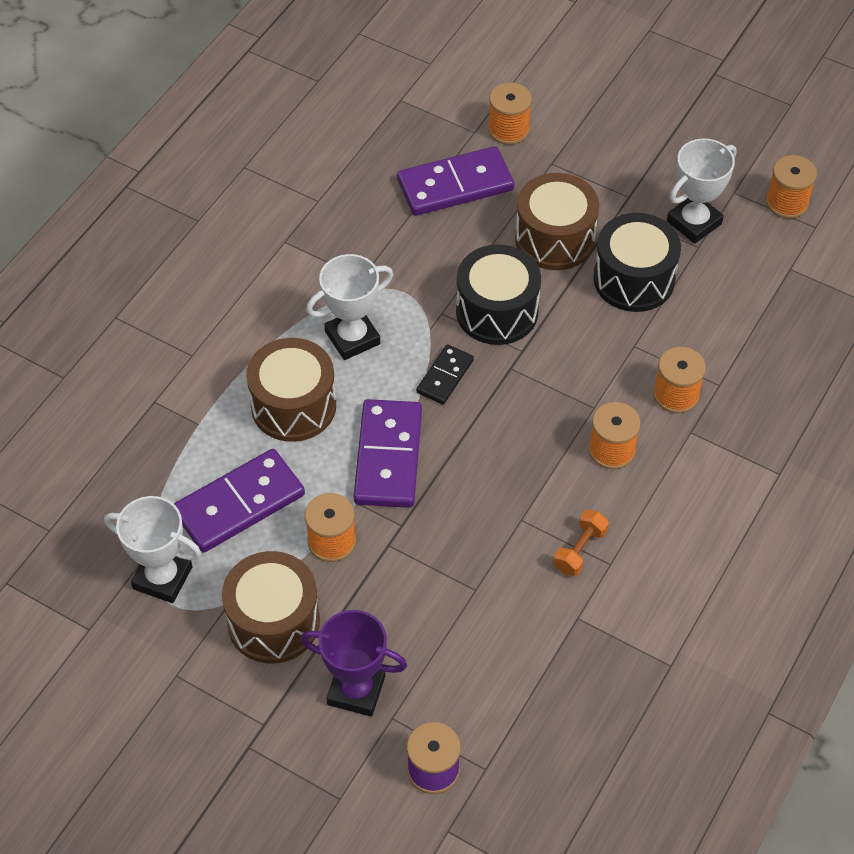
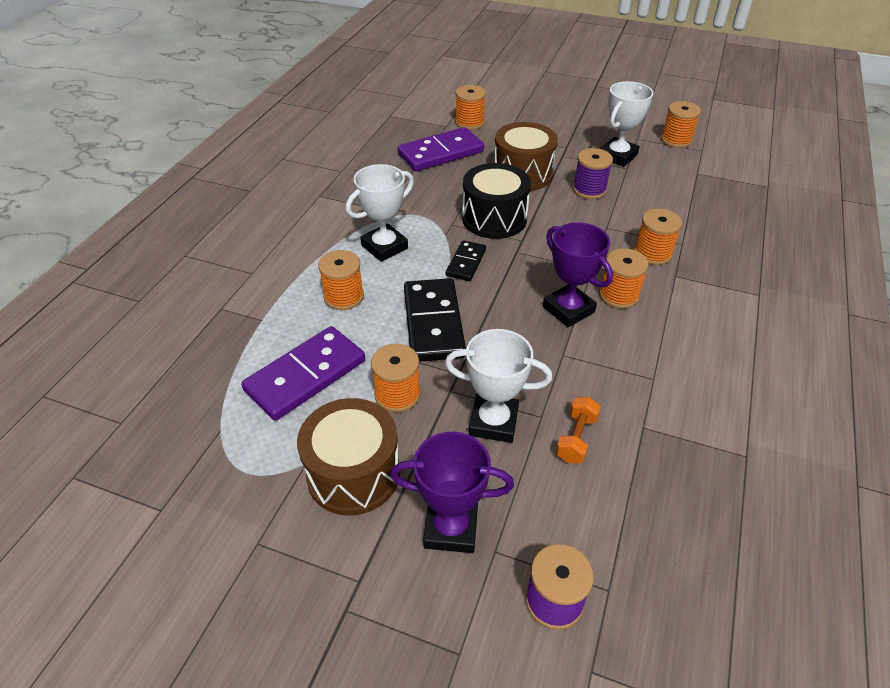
camera: 10 degrees left, 10 degrees down
white trophy [104,496,201,603] -> white trophy moved to [445,329,552,443]
brown drum [246,338,336,442] -> orange spool [318,250,364,310]
purple domino [354,399,422,508] -> black domino [404,278,466,362]
orange dumbbell [553,510,609,576] -> orange dumbbell moved to [556,397,601,463]
black drum [593,213,681,312] -> purple spool [573,148,613,199]
none -> purple trophy [543,222,613,327]

